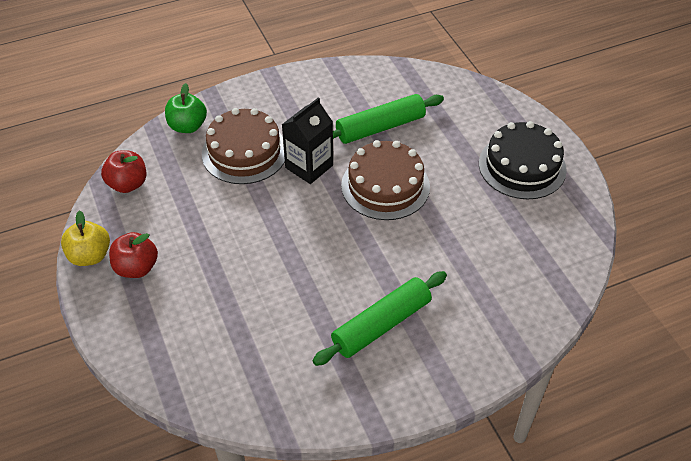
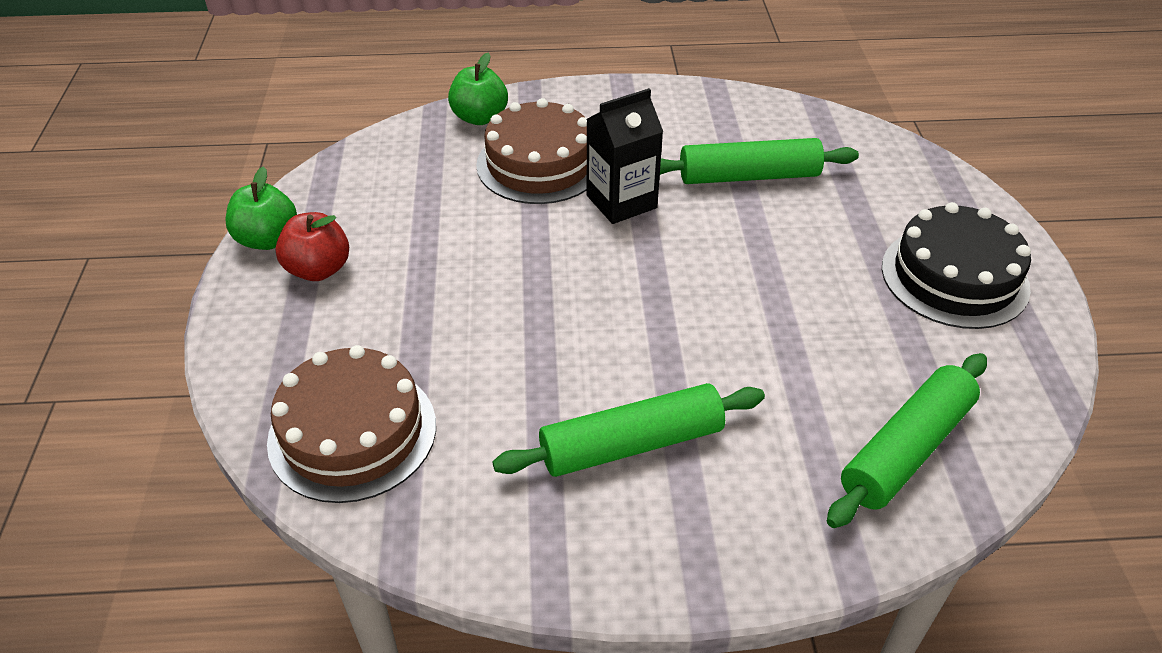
camera: 20 degrees right, 5 degrees down
yellow apple [61,210,110,266] -> green apple [225,166,297,250]
red apple [101,150,147,193] -> none
brown cake [341,140,430,220] -> brown cake moved to [267,345,436,503]
none -> green rolling pin [827,353,987,528]

